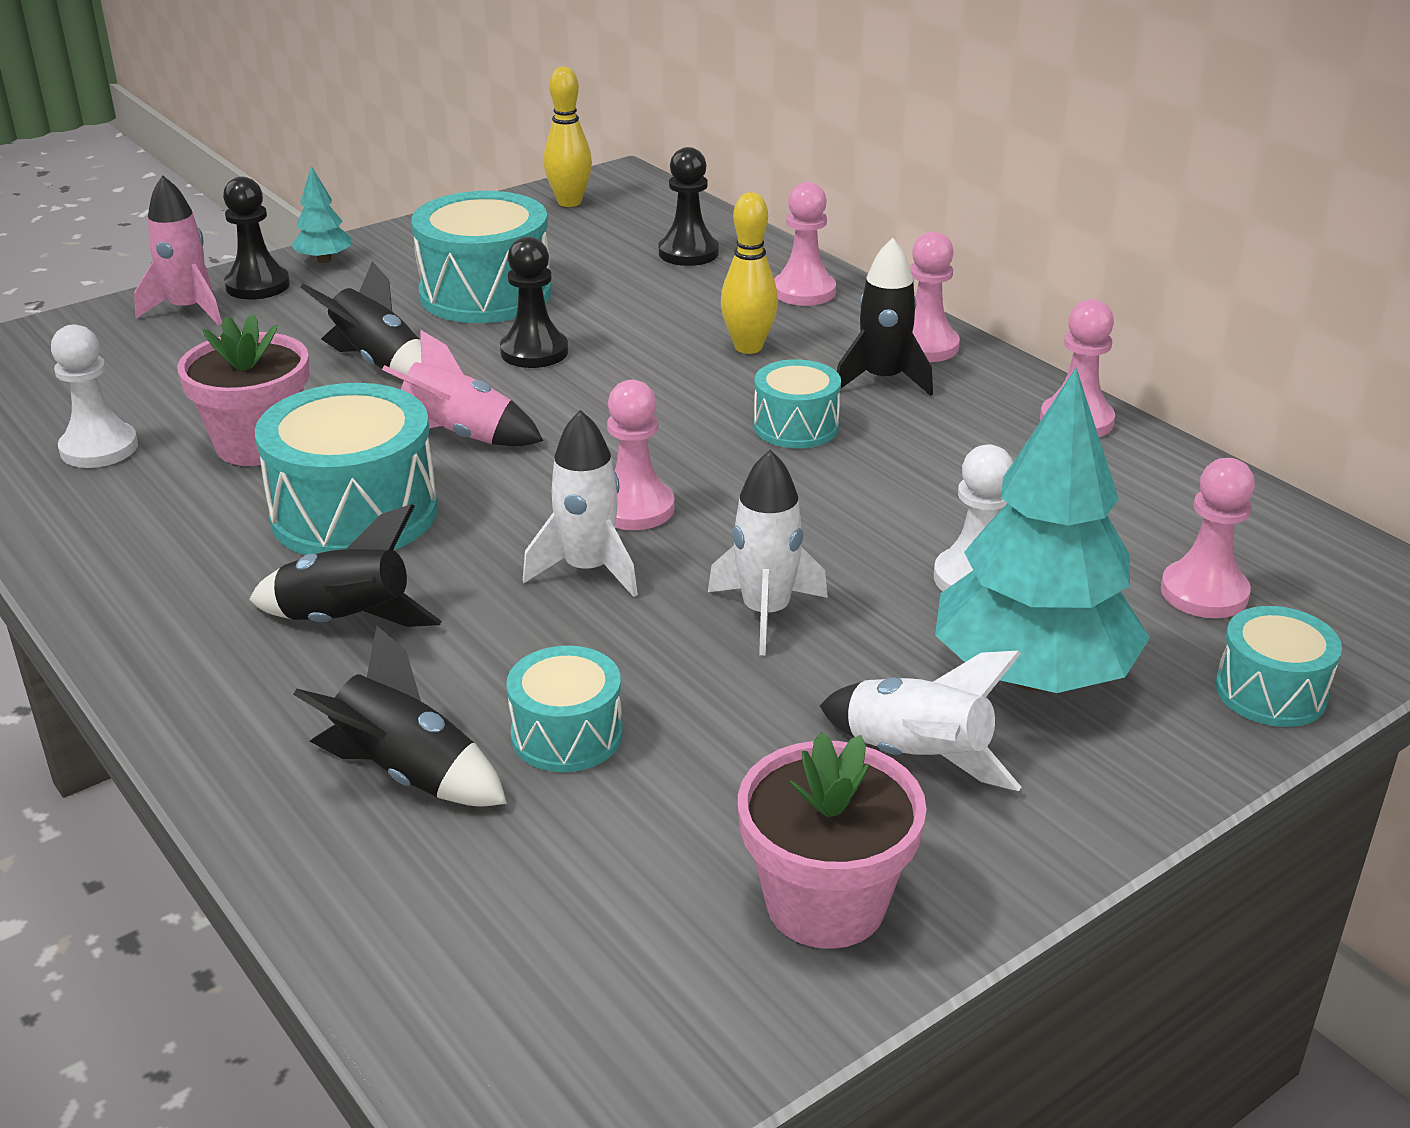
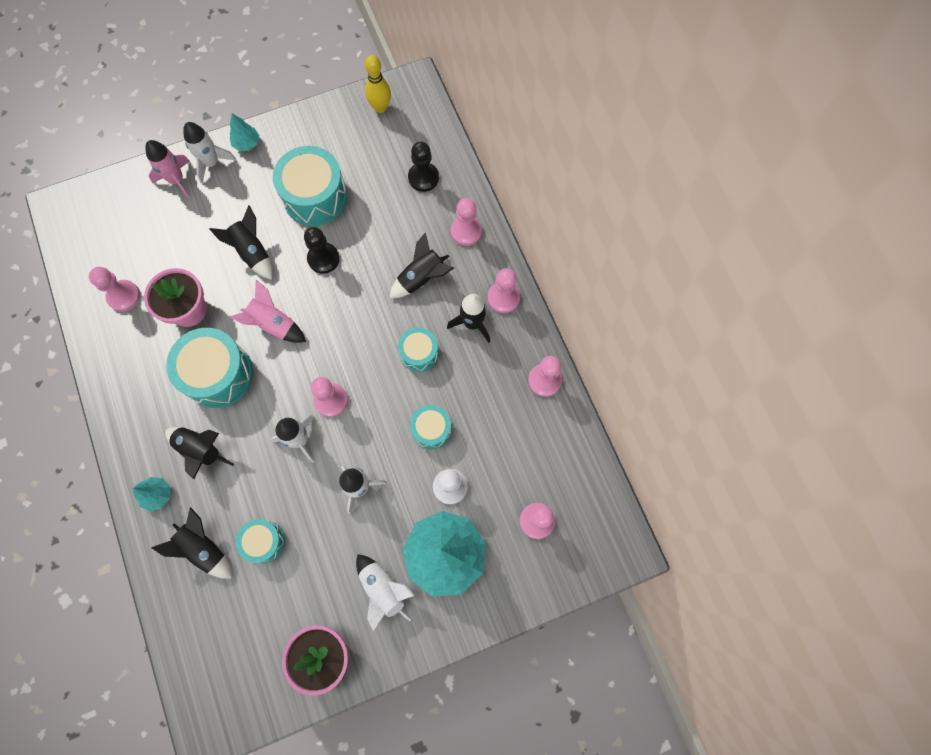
camera: 15 degrees right, 40 degrees up
white pawn [51,325,138,468] -> pink pawn [89,267,140,312]
black pawn [223,177,290,300] -> white rocket [183,122,236,184]
yellow bowling pin [721,192,778,354] -> black rocket [390,232,454,298]
turquoise drum [1215,606,1342,727] -> turquoise drum moved to [410,405,451,449]
none -> turquoise tree [133,477,170,511]

